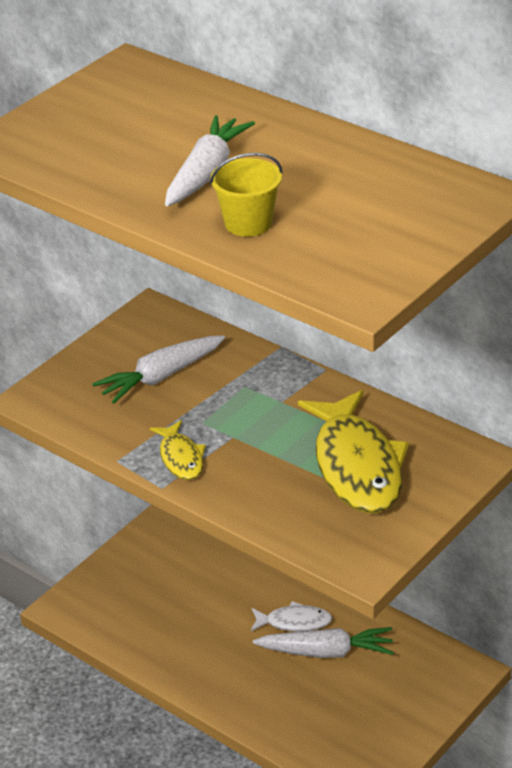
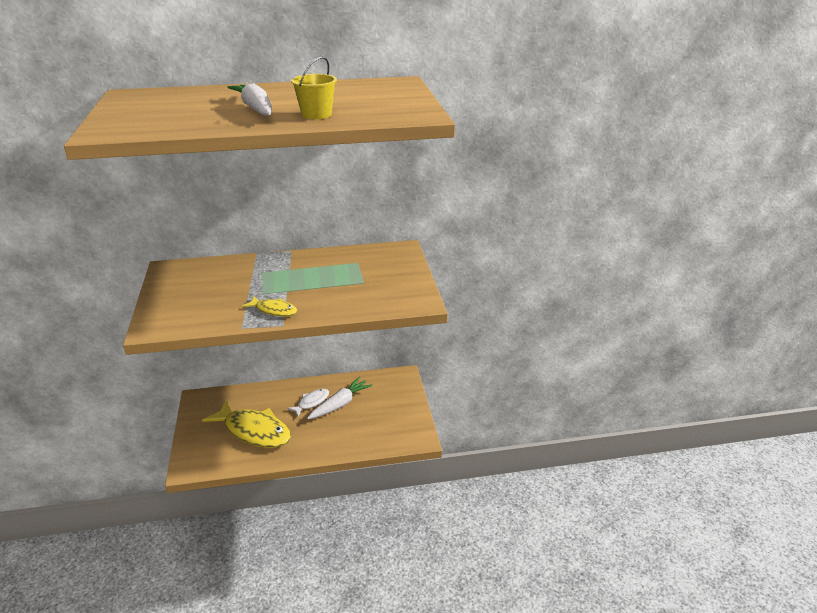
camera: 50 degrees left, 5 degrees down
white carrot [92,335,225,404] -> none
yellow fish [298,390,409,513] -> yellow fish moved to [202,399,291,448]

